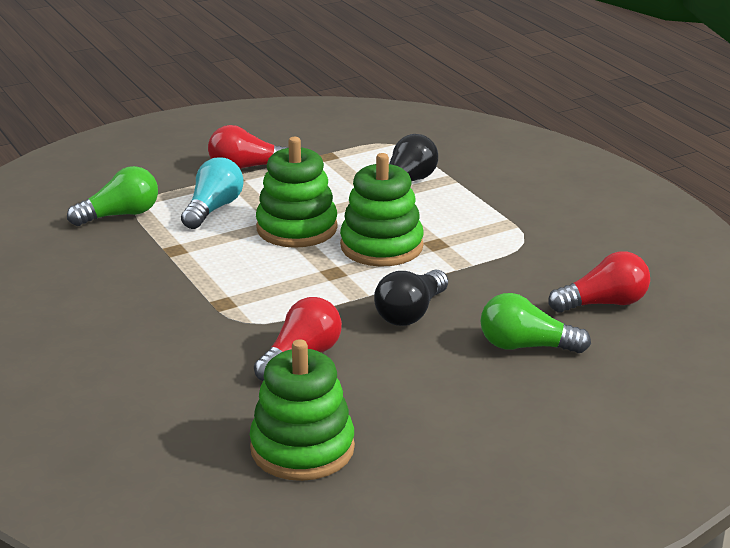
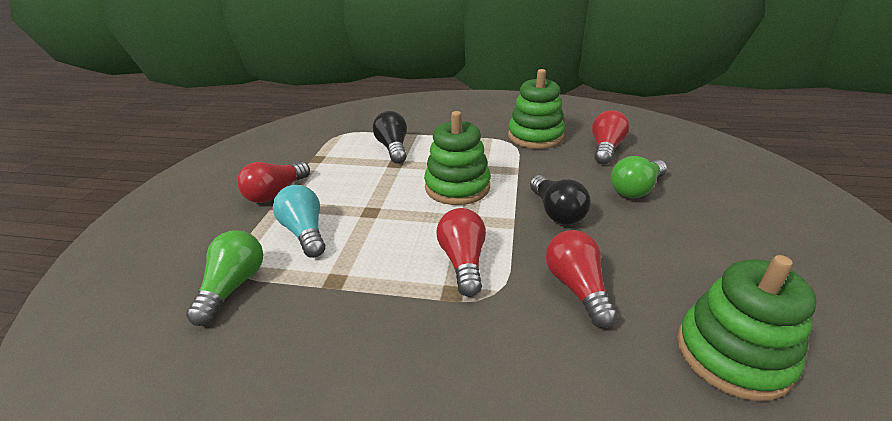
camera: 50 degrees left, 5 degrees up
green stacking toy [256,137,338,248] -> green stacking toy moved to [508,69,565,149]
none -> red light bulb [436,208,486,297]

